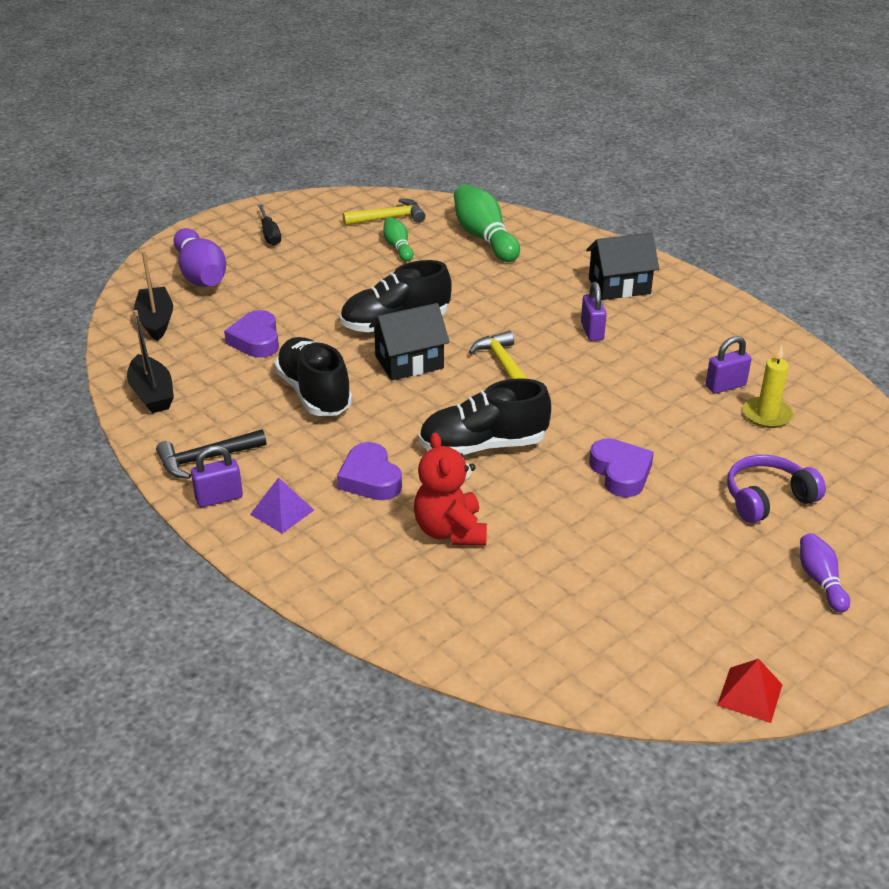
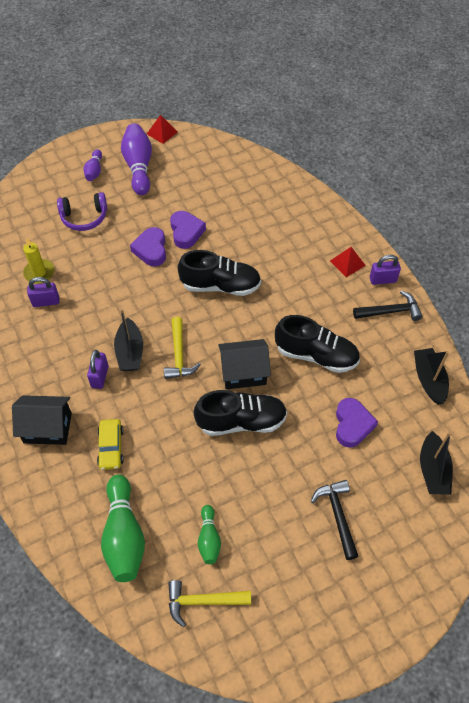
camera: 165 degrees left, 20 degrees up
purple bowling pin [173,228,226,287] -> purple bowling pin moved to [121,123,152,195]
purple pyramid [250,477,314,534] -> red pyramid [330,247,366,277]
black screwdriver [258,204,281,246] -> none
black shoe [274,337,352,416] -> black shoe turned 60 degrees counterclockwise [275,315,360,373]
purple heart [337,442,402,500] -> purple heart moved to [170,211,206,249]
red teddy bear [414,433,487,545] -> none
none -> yellow car [97,419,124,470]
none -> black boat [114,309,143,371]
none -> black hammer [311,480,359,560]

